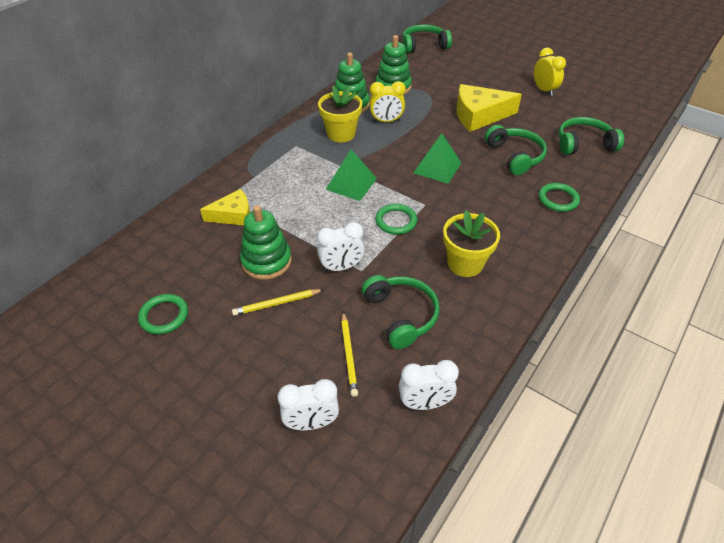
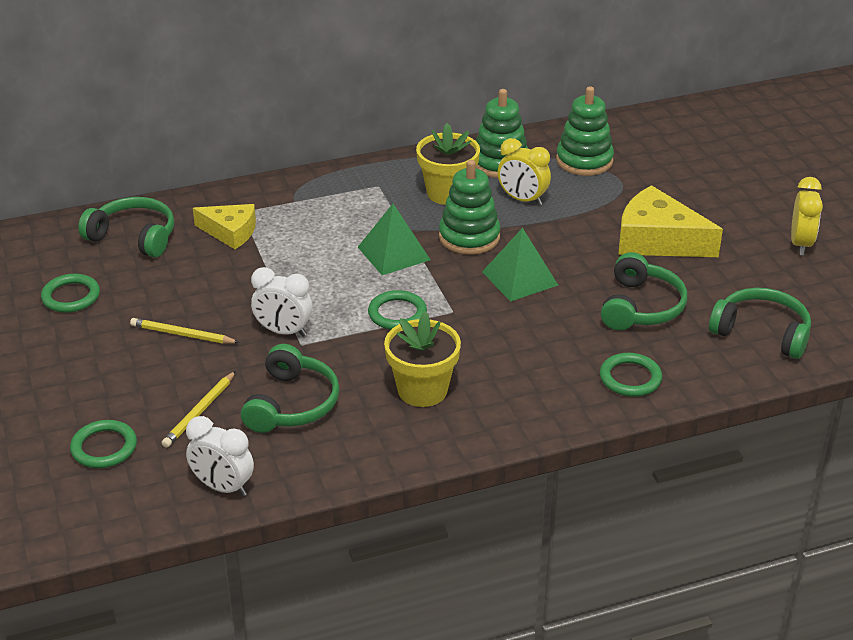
camera: 35 degrees right, 10 degrees down
green stacking toy [240,205,292,280] -> green stacking toy moved to [439,160,501,255]
white clock [277,379,339,430] -> green ring [70,420,137,468]
green headphones [402,24,452,53] -> green headphones moved to [78,197,174,258]

